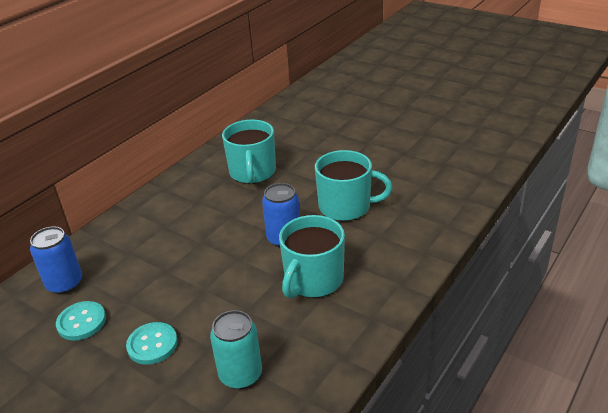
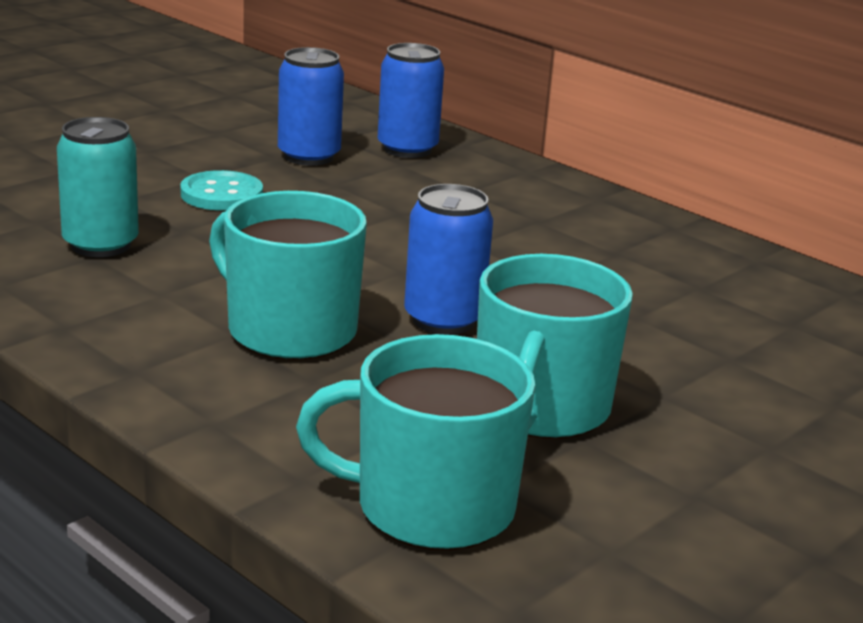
camera: 95 degrees right, 10 degrees down
turquoise button [56,301,106,341] -> blue can [278,47,344,166]
turquoise mug [222,120,276,184] -> turquoise mug moved to [296,334,536,550]

